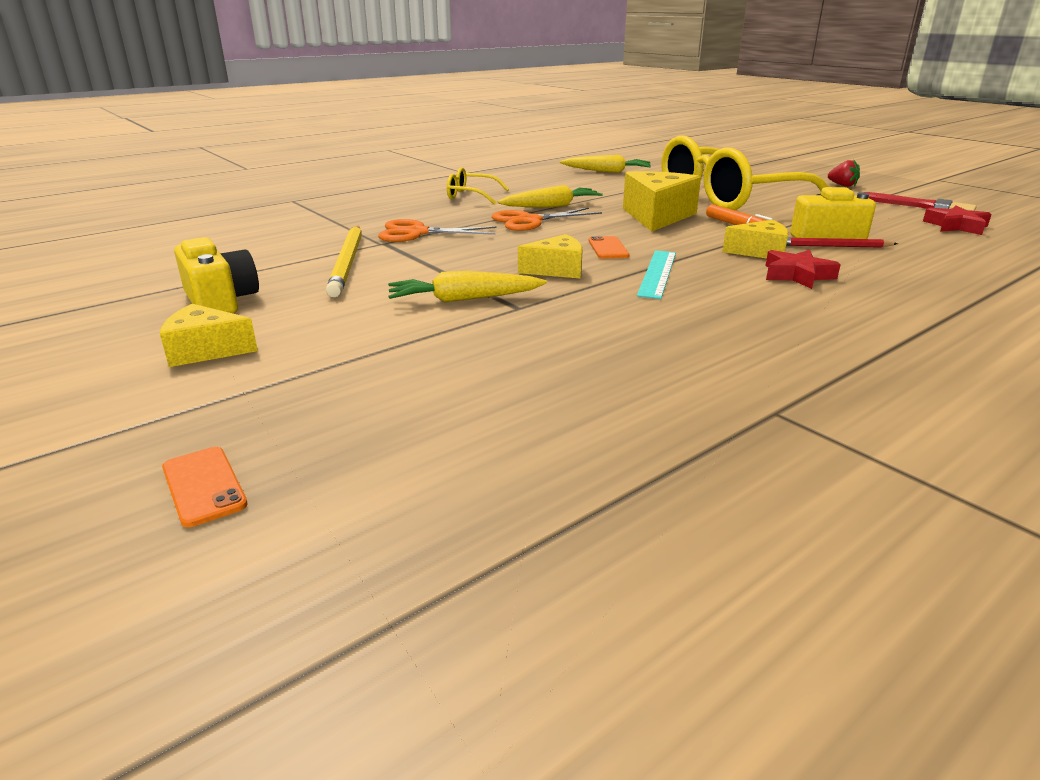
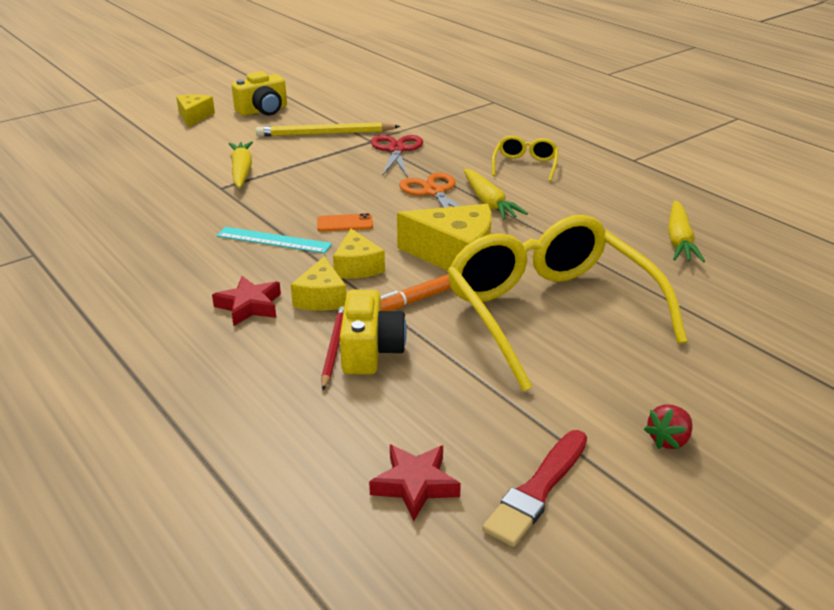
camera: 90 degrees right, 5 degrees up
orange phone [162,447,248,527] -> none
orange scissors [378,219,496,242] -> red scissors [371,135,423,177]
yellow cheese [518,234,583,279] -> yellow cheese moved to [333,229,385,279]

